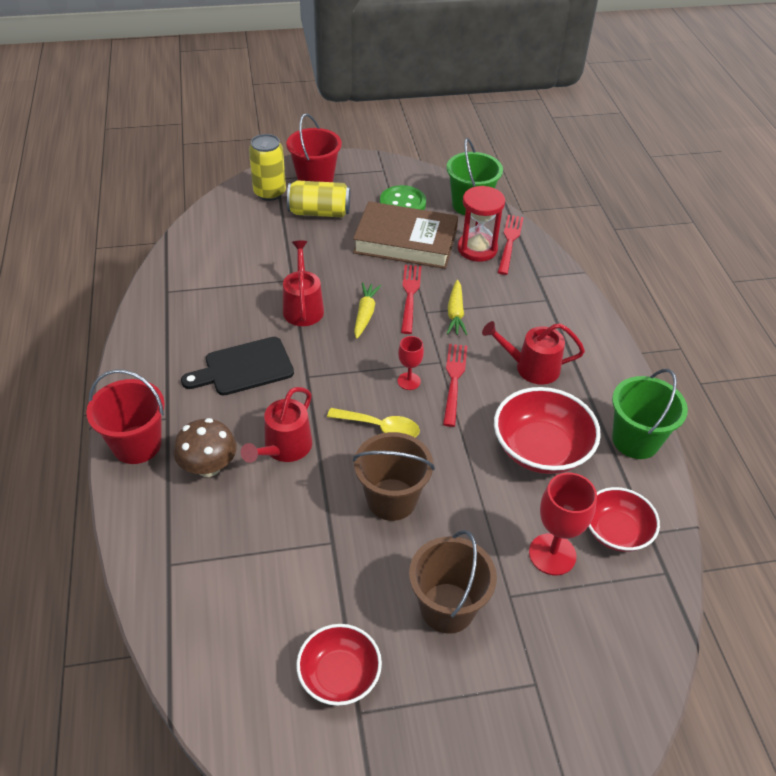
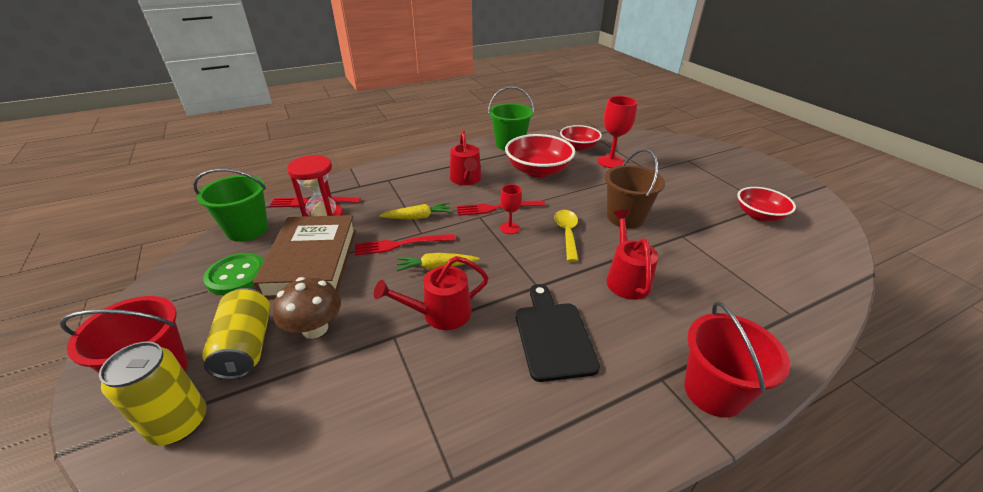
camera: 105 degrees left, 10 degrees down
brown mushroom [174,418,237,477] -> brown mushroom moved to [273,277,341,339]
black cutting board [181,337,294,396] -> black cutting board turned 150 degrees counterclockwise [516,284,600,382]
red watering can [241,387,312,463] -> red watering can turned 105 degrees counterclockwise [606,210,658,300]
brown bucket [409,530,497,634] -> none

